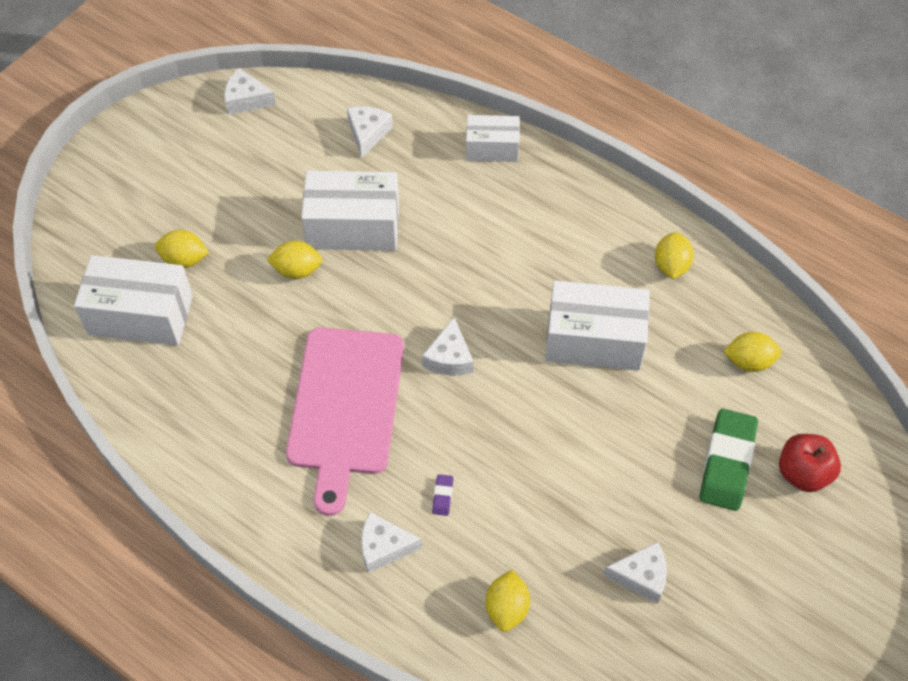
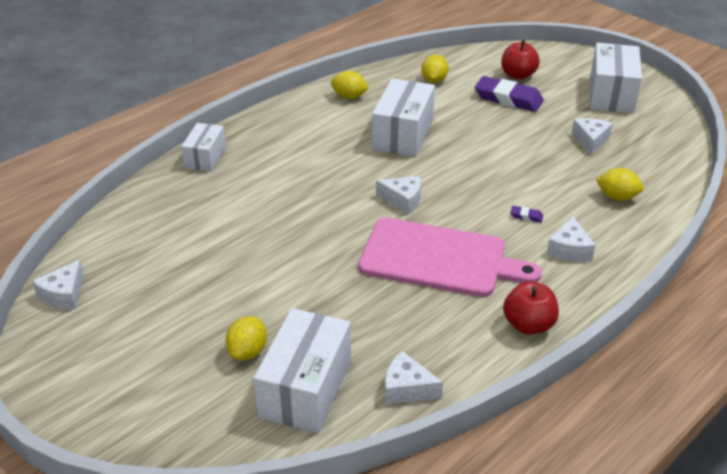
camera: 80 degrees left, 20 degrees down
yellow lemon [266,241,322,279] -> none
white box [301,171,399,251] -> white box moved to [590,43,642,113]
white cheese [347,107,393,158] -> white cheese moved to [385,351,443,404]
green eraser [700,409,758,511] -> purple eraser [475,76,544,112]
none -> red apple [503,281,559,335]

